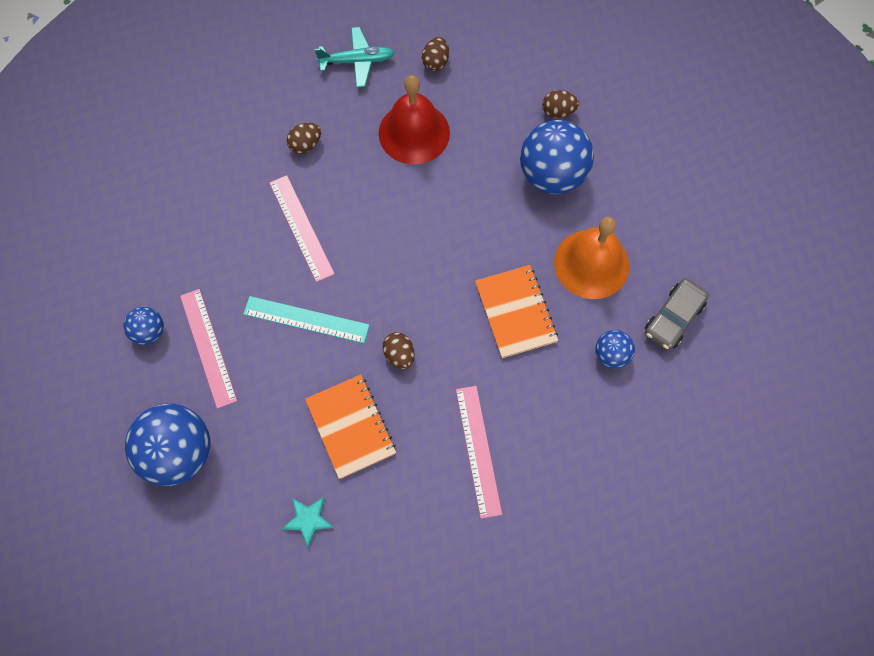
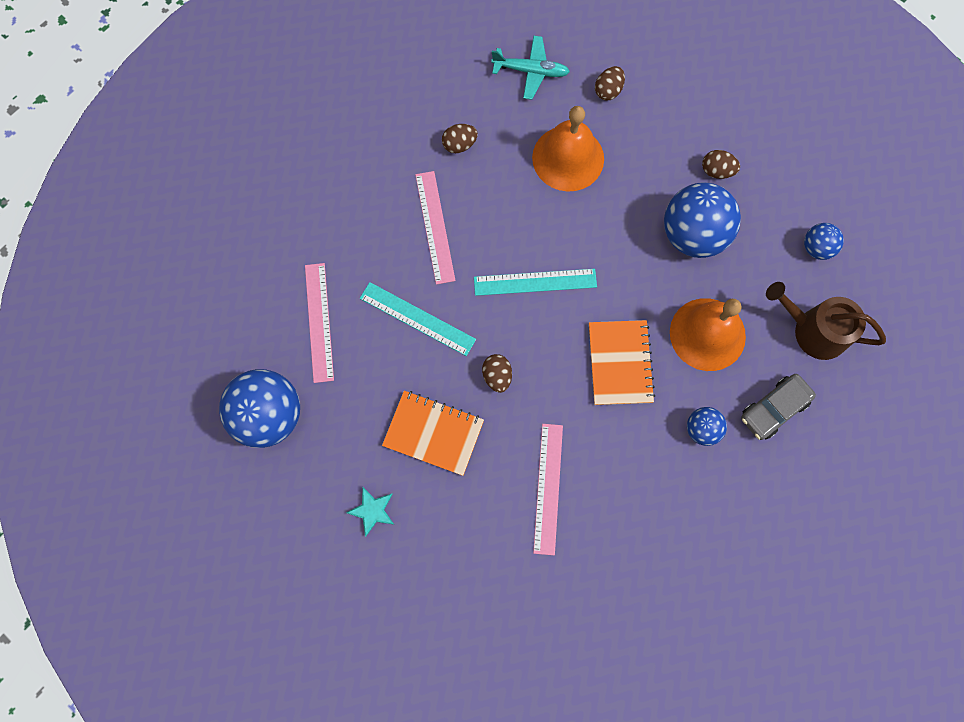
camera: 15 degrees right, 5 degrees up
blue ball [123,307,164,345] -> blue ball moved to [804,223,844,260]
orange notebook [305,375,396,479] -> orange notebook turned 60 degrees counterclockwise [382,391,484,476]
red bell [379,75,450,165] -> orange bell [532,106,604,192]
none -> turquoise ruler [474,269,597,296]
none -> brown watering can [766,282,886,360]

